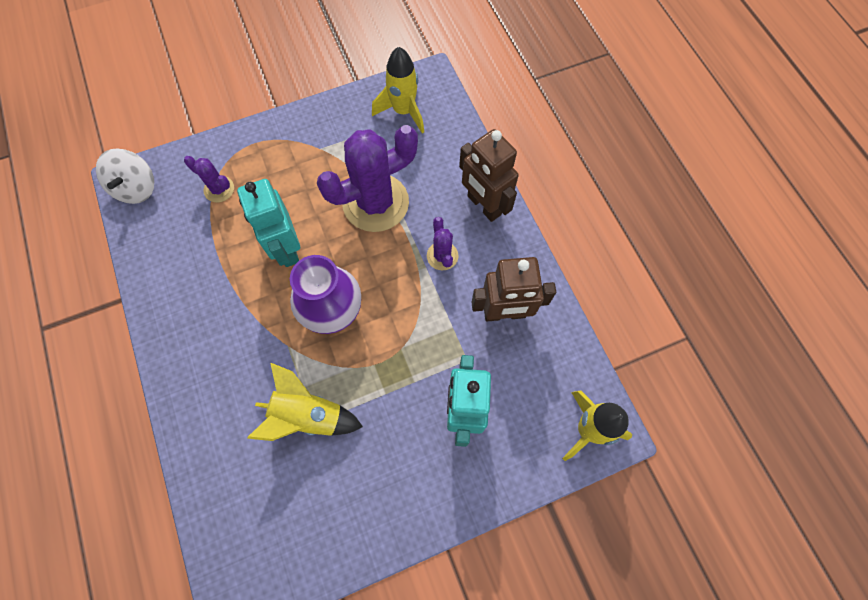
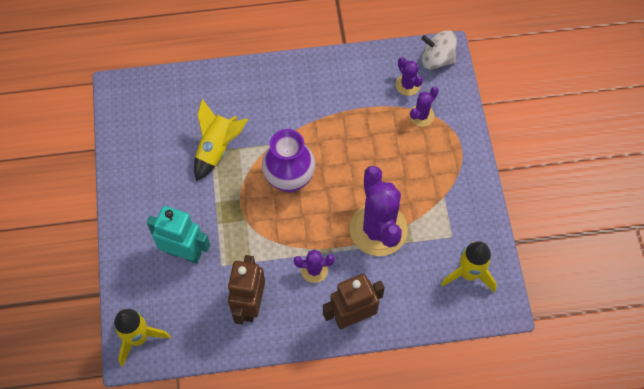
camera: 105 degrees right, 5 degrees down
turquoise robot [237,179,300,267] -> none
none -> purple cactus [396,57,423,96]

